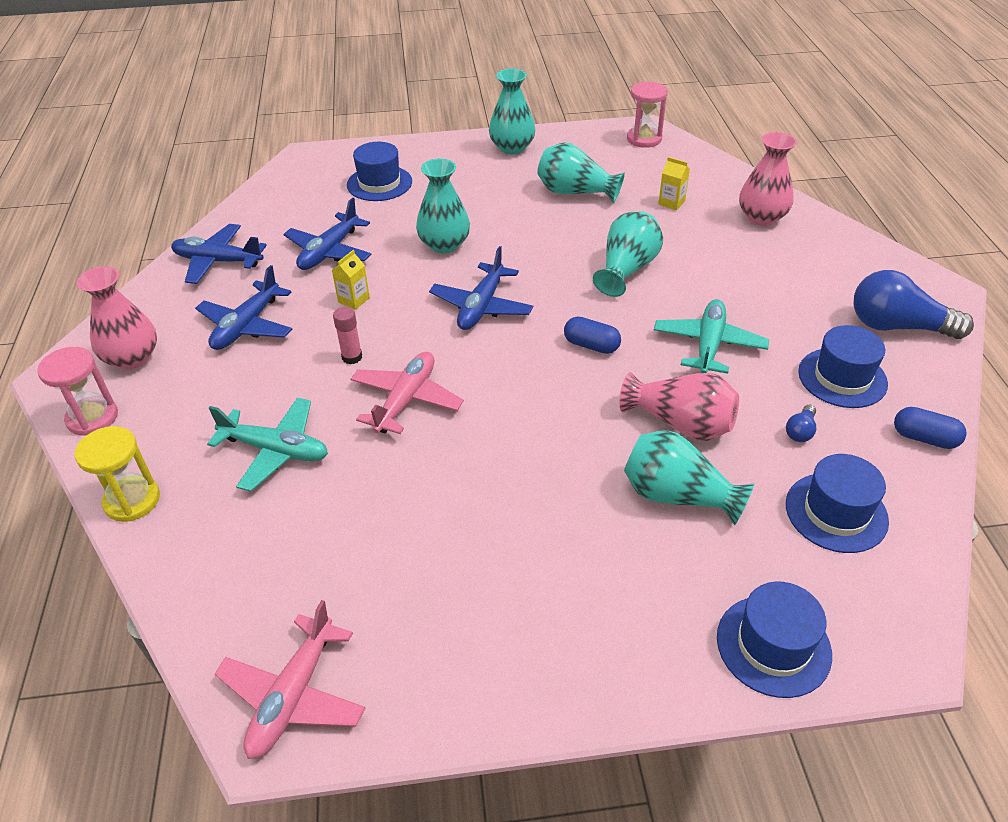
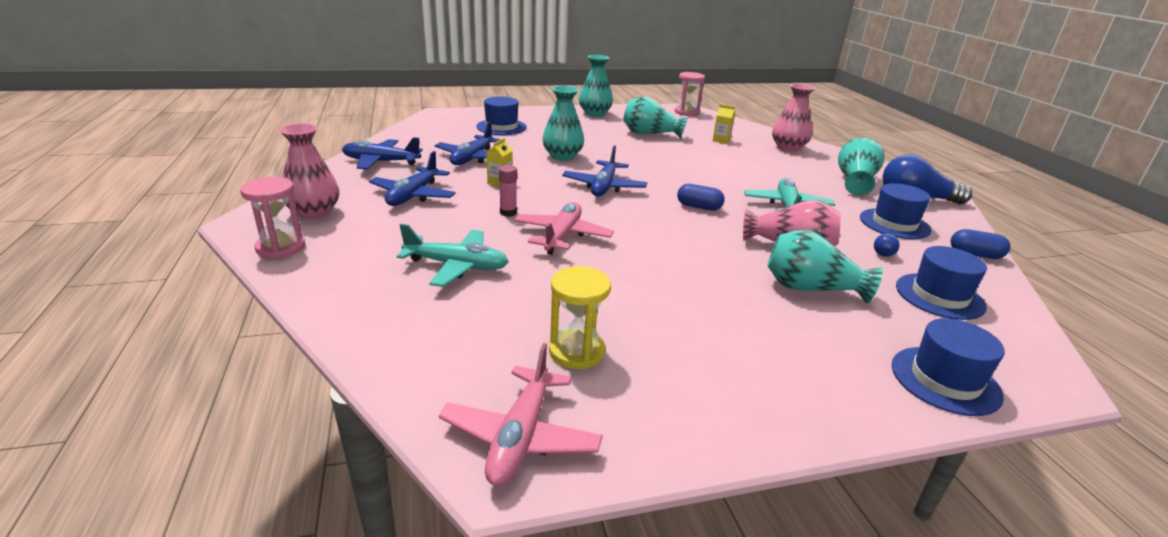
camera: 10 degrees left, 15 degrees down
yellow hourglass [75,426,160,522] -> yellow hourglass moved to [549,266,611,369]
turquoise vase [593,211,663,297] -> turquoise vase moved to [838,137,885,196]

